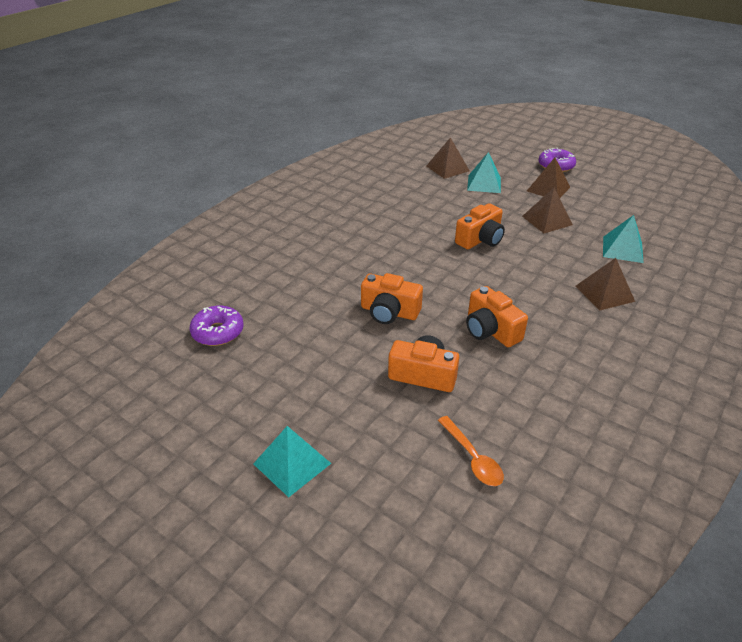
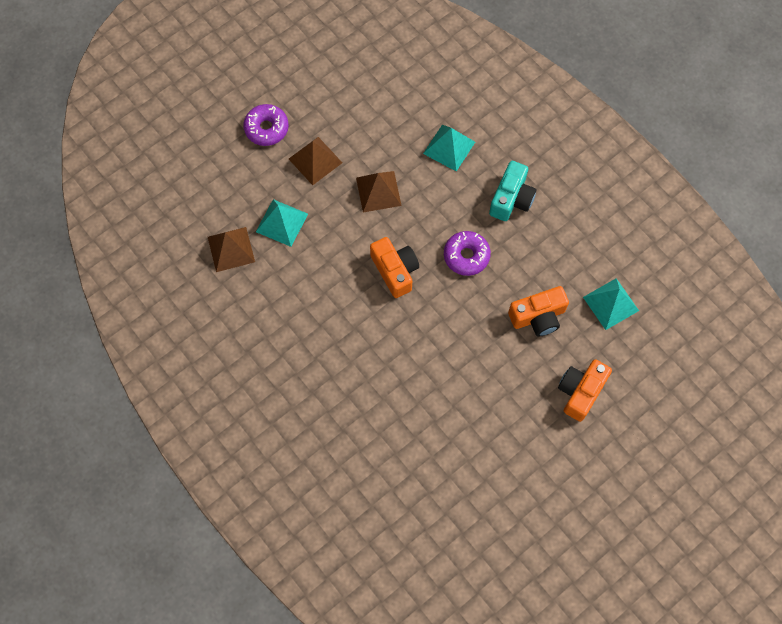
camera: 75 degrees left, 30 degrees up
purple donut [190,306,244,346] -> purple donut moved to [444,231,491,276]
turquoise pyramid [253,426,331,497] -> turquoise pyramid moved to [583,278,639,330]
orange camera [361,273,423,324] -> none
orange spoon [438,416,504,486] -> none
brown pyramid [576,258,635,311] -> turquoise camera [489,161,537,221]

